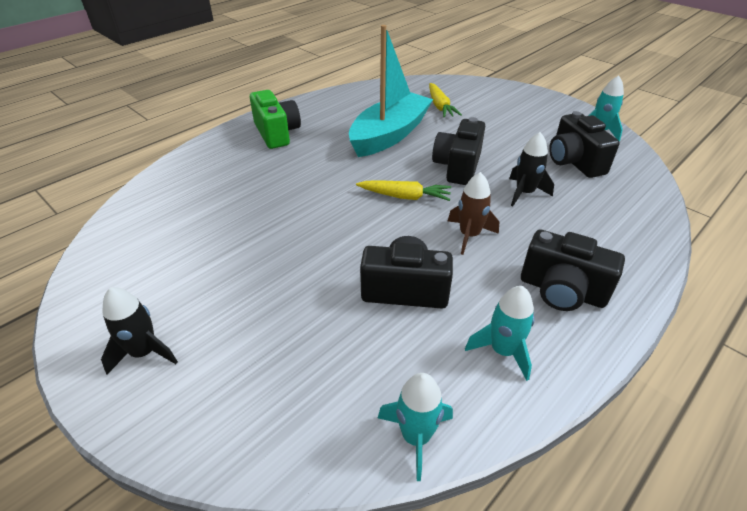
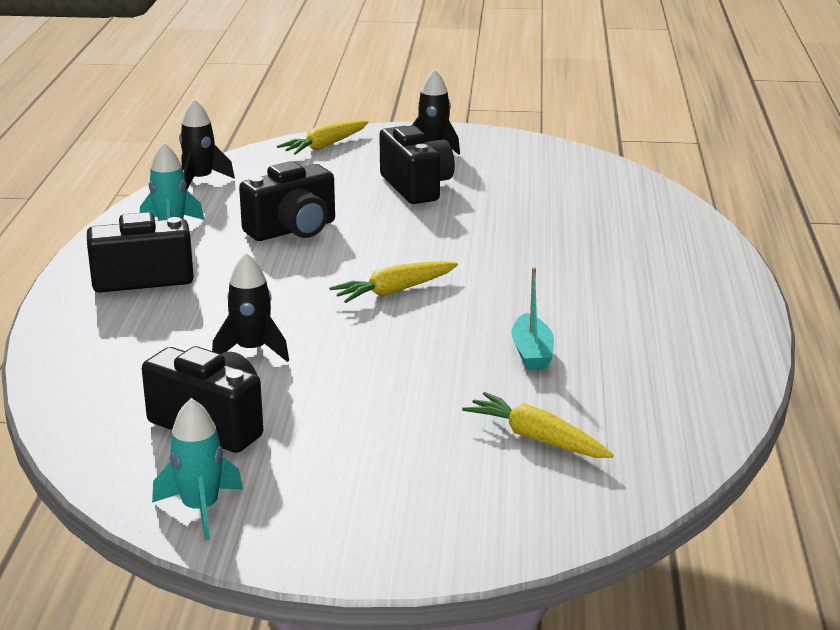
camera: 140 degrees right, 15 degrees down
green camera [250,90,301,149] -> none
turquoise boat [349,25,433,157] -> turquoise boat [511,267,554,370], size x0.44
turquoise rocket [378,373,453,481] -> black rocket [179,99,235,190]
black camera [432,117,485,185] -> black camera moved to [379,126,455,204]
brown rocket [448,172,499,255] -> none
none -> yellow carrot [277,120,369,155]

